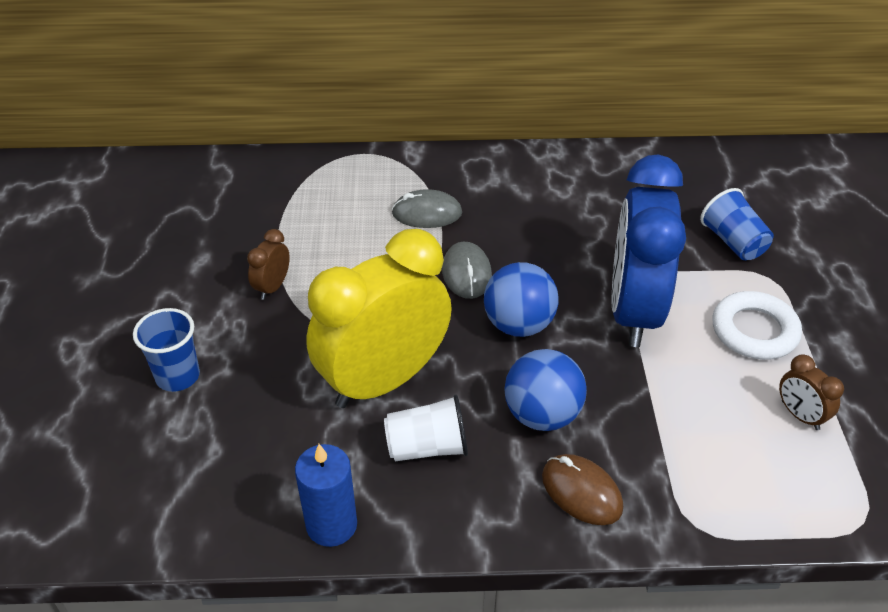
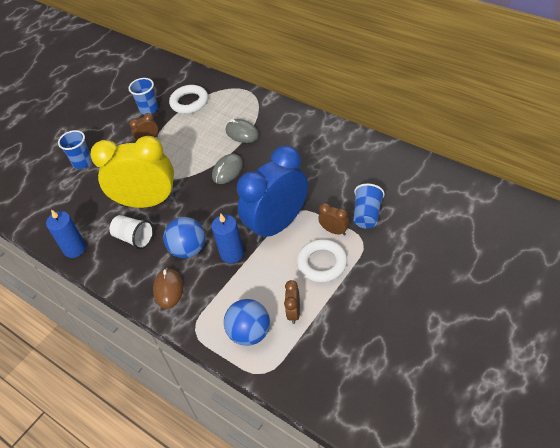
camera: 45 degrees right, 5 degrees up
blue ball [484,262,559,337] -> blue ball moved to [224,299,270,346]
none -> blue cup [128,78,158,115]
none -> white ring [169,85,208,114]
none -> blue candle [211,213,244,263]
none -> brown clock [318,203,349,235]

